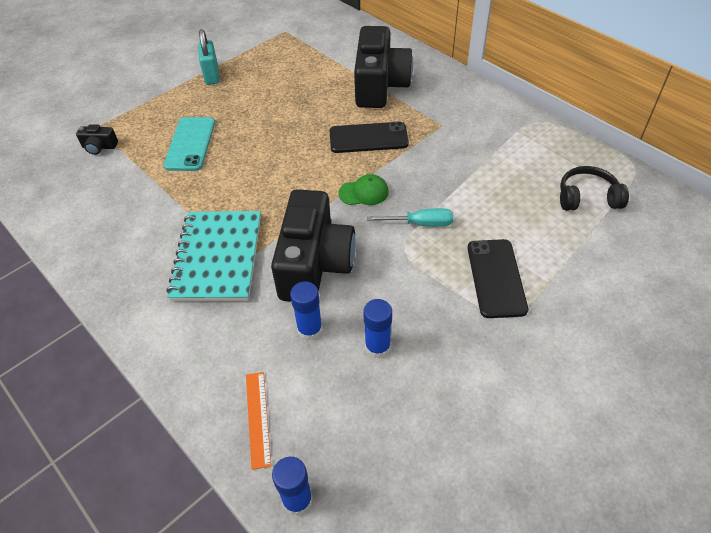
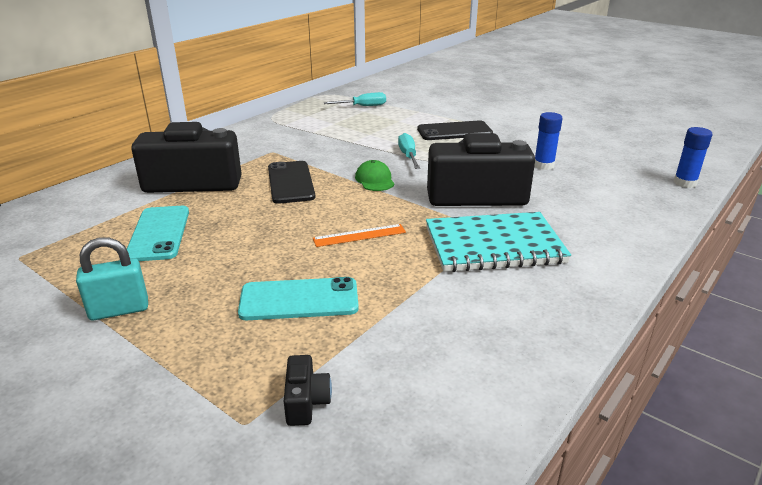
camera: 100 degrees left, 20 degrees down
orange ruler [246,372,271,470] -> orange ruler moved to [313,224,406,247]
blue glue stick [290,281,323,341] -> none
black headphones [560,166,629,211] -> turquoise screwdriver [324,92,386,106]
none -> turquoise phone [127,206,189,261]

